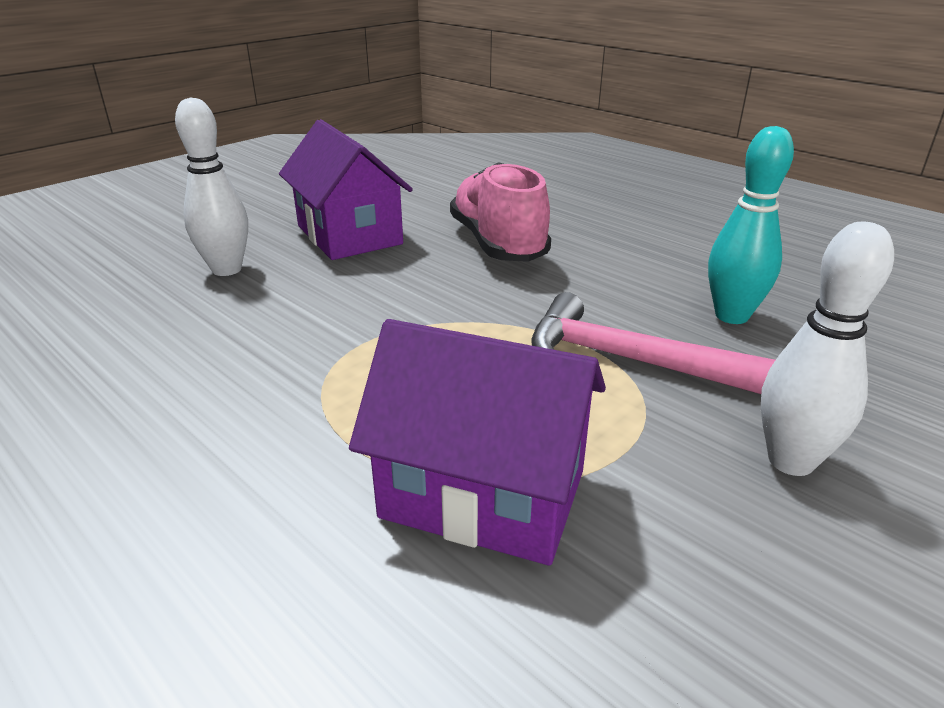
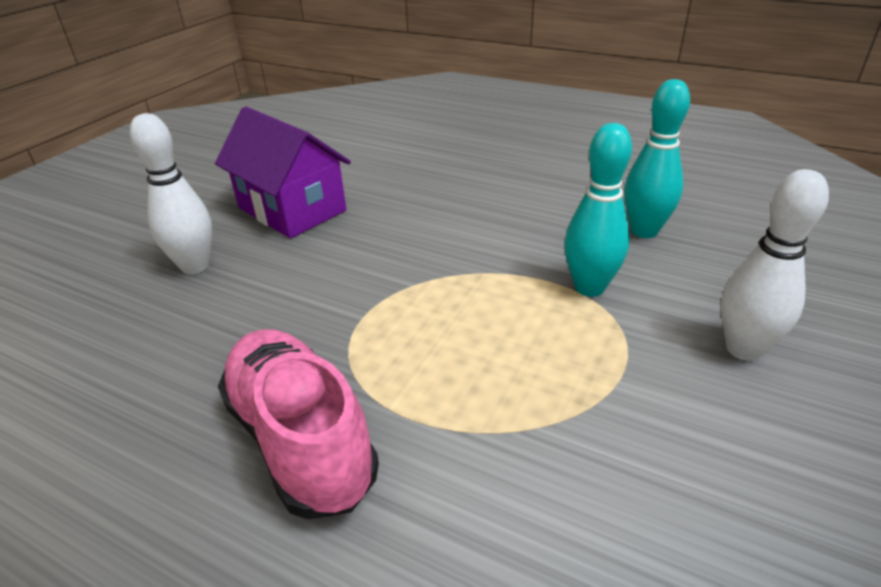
camera: 15 degrees left, 5 degrees up
purple house [349,319,606,566] -> none
pink shoe [450,162,551,262] -> pink shoe moved to [218,329,379,519]
pink hammer [531,292,775,394] -> turquoise bowling pin [564,123,632,297]

